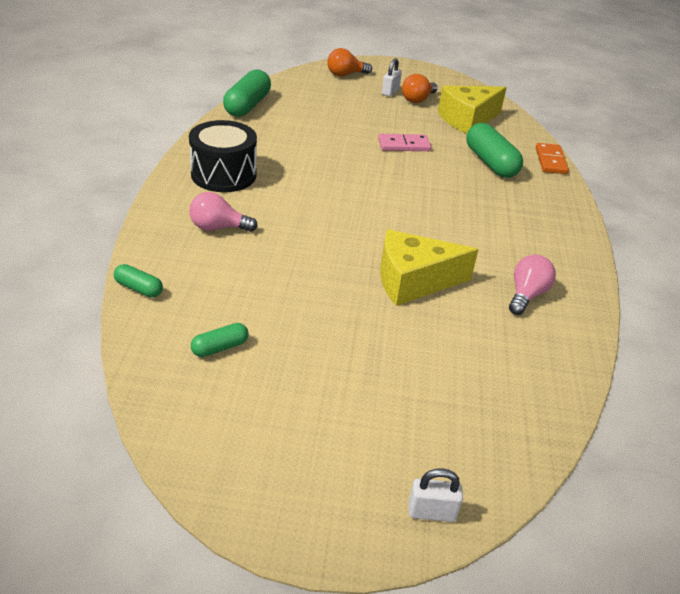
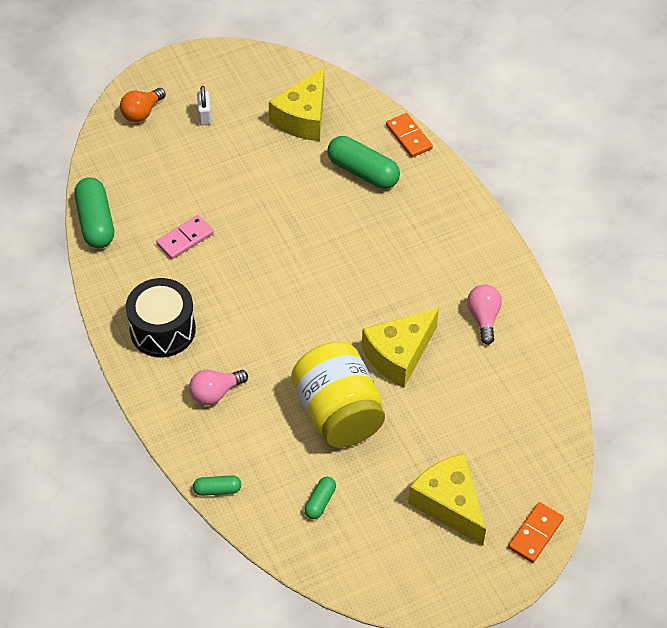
camera: 30 degrees left, 15 degrees up
pink domino [378,134,431,151] -> pink domino moved to [156,215,214,259]
orange light bulb [402,74,438,103] -> none
white padlock [408,469,463,522] -> orange domino [508,502,564,563]
none -> yellow jar [291,342,385,448]
none -> yellow cheese [408,453,486,546]

